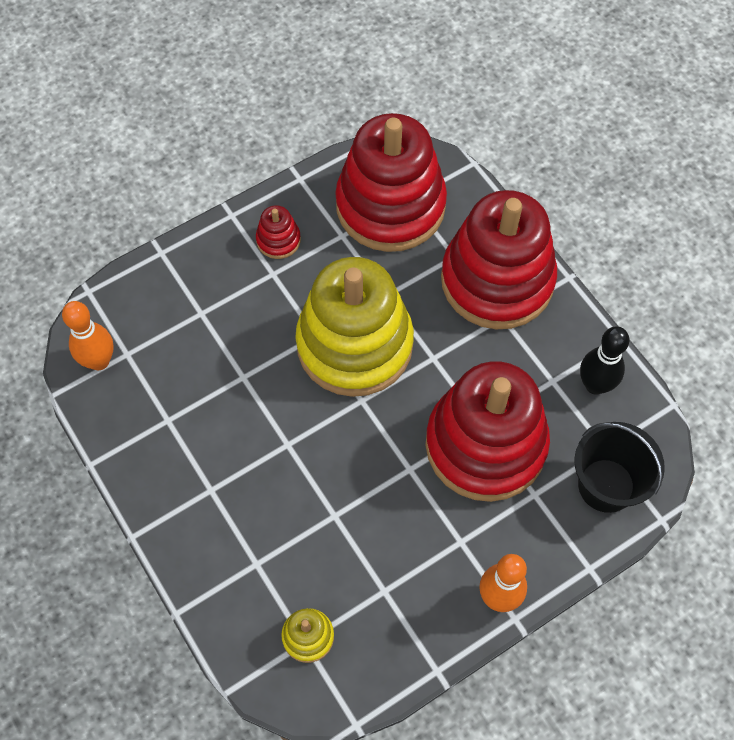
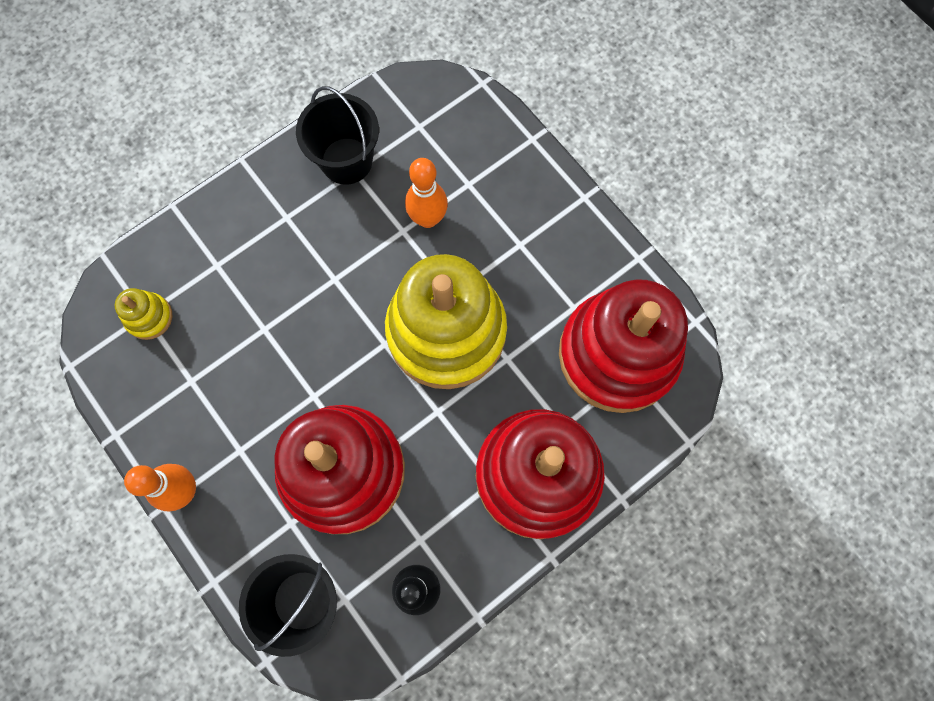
camera: 85 degrees right, 10 degrees up
orange bowling pin [62,301,114,370] -> orange bowling pin moved to [405,158,448,228]
red stacking toy [256,205,301,259] -> none
none -> black bucket [296,86,379,185]

